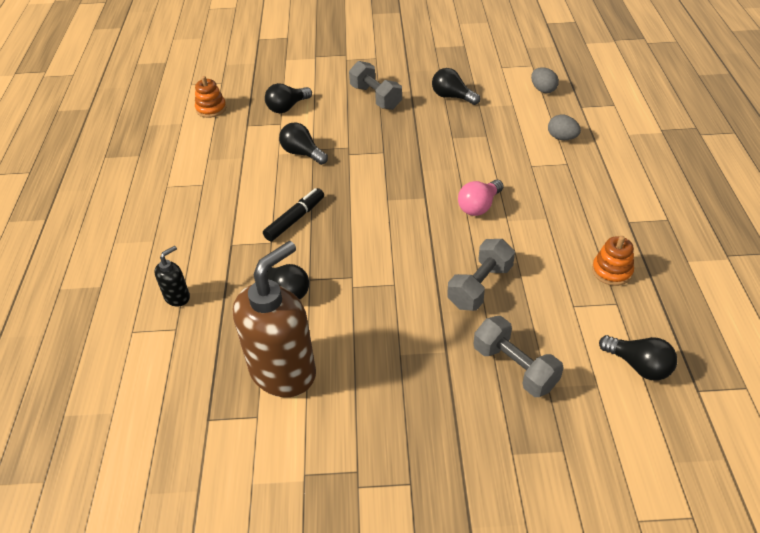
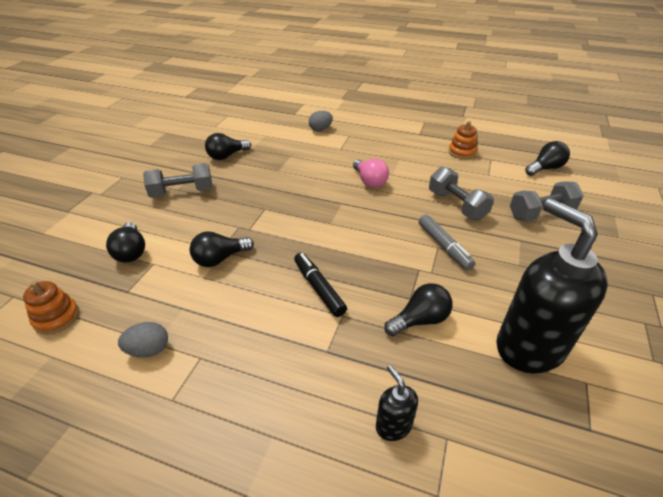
camera: 70 degrees left, 5 degrees down
brown soap dispenser [233,241,316,397] -> black soap dispenser [496,198,608,374]
grey egg [531,67,559,93] -> grey egg moved to [118,322,168,357]
none -> grey marker [419,215,475,270]

